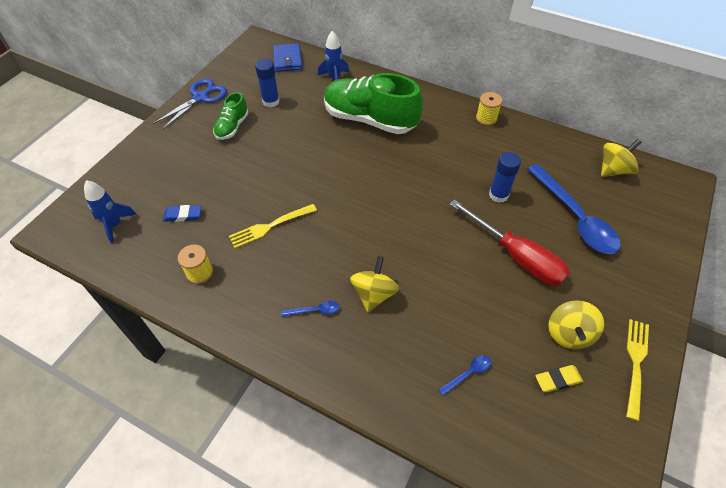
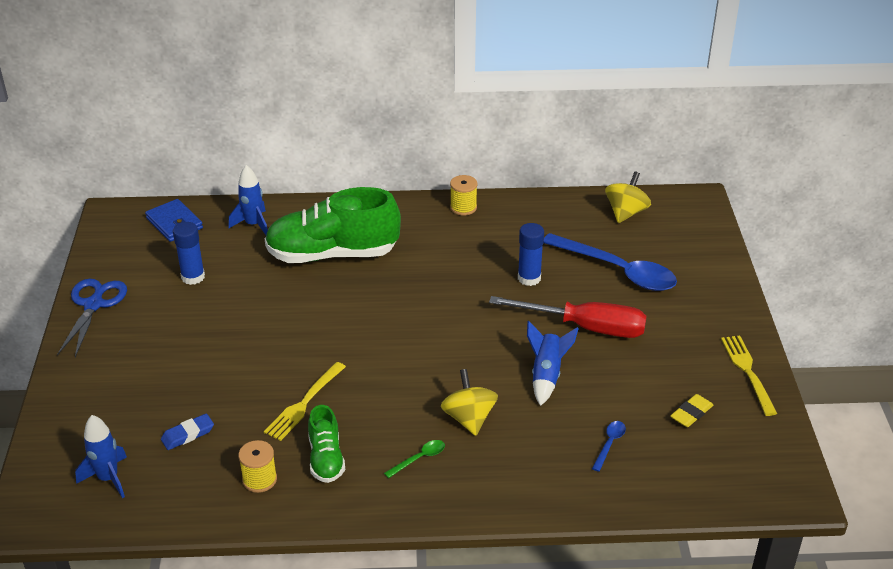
camera: 30 degrees left, 15 degrees down
green shoe [213,92,249,140] -> green shoe moved to [308,405,345,483]
blue spoon [281,301,340,316] -> green spoon [384,440,445,478]
yellow spinning top [548,300,604,349] -> none
none -> blue rocket [527,321,579,406]

